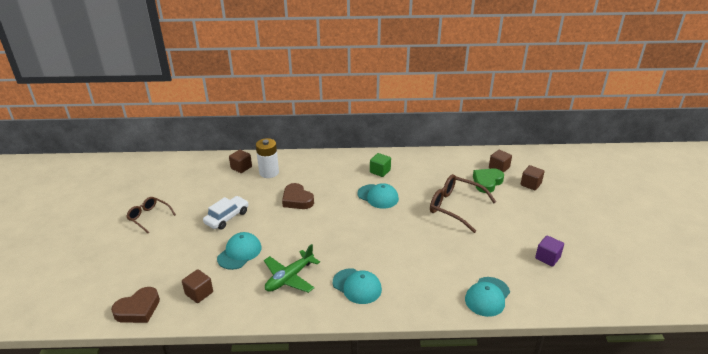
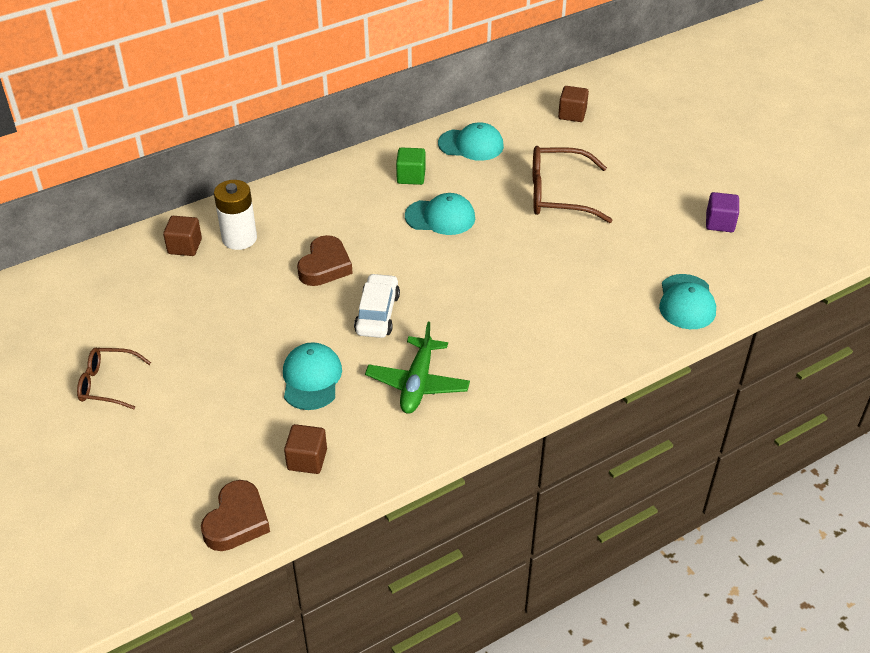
camera: 30 degrees left, 10 degrees up
white car [203,196,249,230] -> white car moved to [354,273,400,338]
brown heart [282,183,314,209] -> brown heart turned 90 degrees counterclockwise [297,235,353,286]
turquoise cap [333,268,382,304] -> turquoise cap moved to [438,122,504,161]
green heart [473,168,504,193] -> none
brown cube [521,165,544,190] -> none

